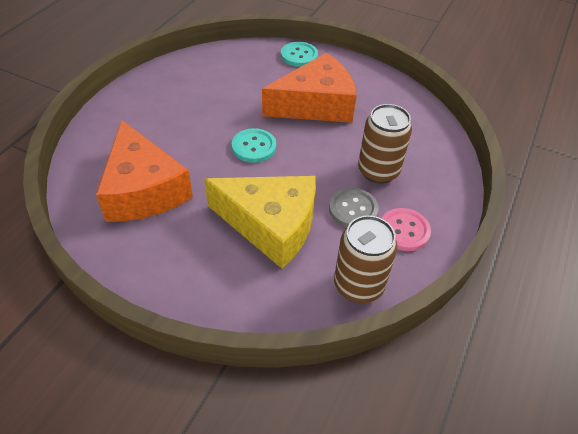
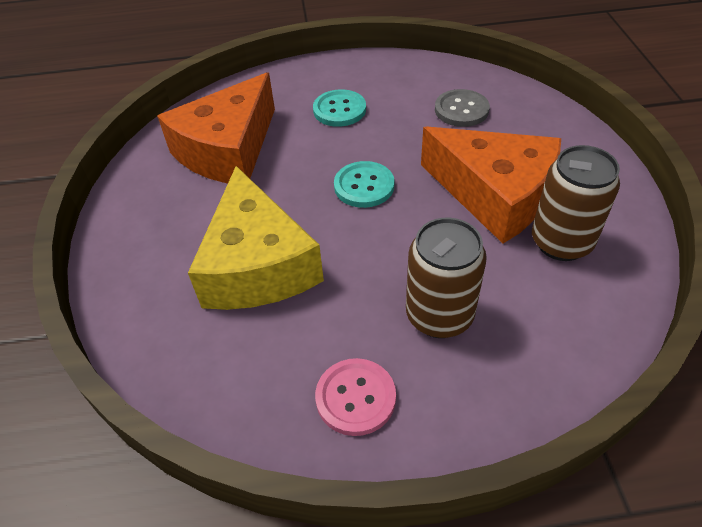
camera: 60 degrees right, 0 degrees up
turquoise button [281,42,318,67] -> turquoise button moved to [313,89,366,127]
grey button [329,188,379,227] -> grey button moved to [435,89,490,127]
brown can [334,215,397,303] -> brown can moved to [532,145,620,261]

